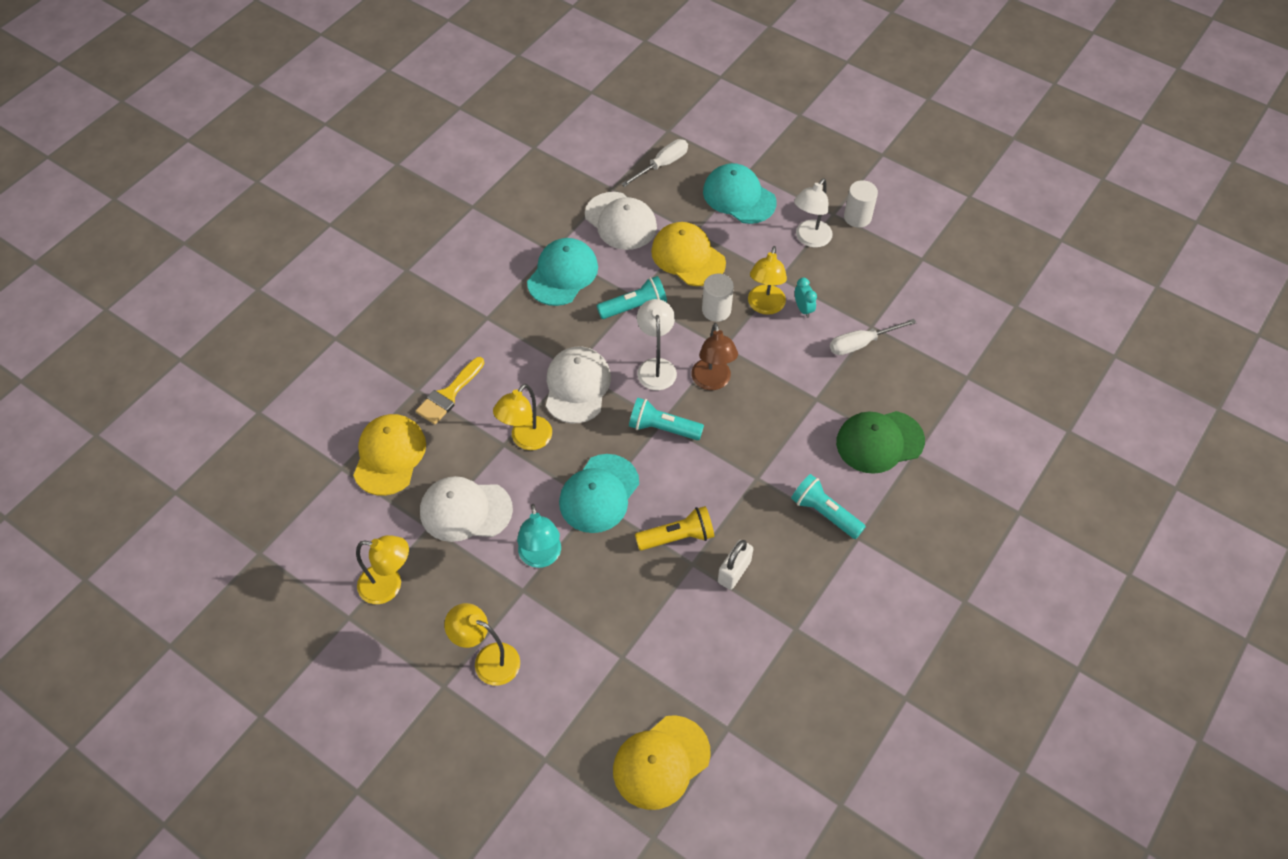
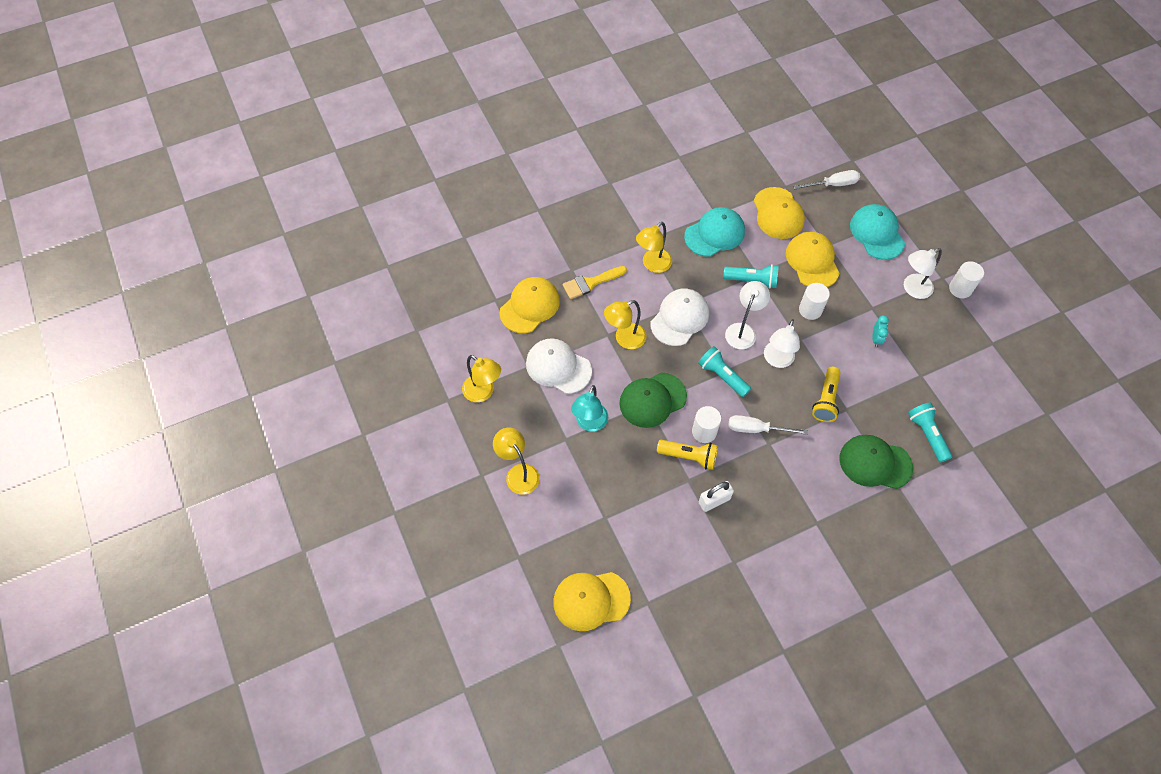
camera: 30 degrees right, 5 degrees up
turquoise cap [559,454,639,533] -> green cap [619,372,687,428]
white cap [585,192,657,250] -> yellow cap [754,187,805,239]
brown lamp [691,323,738,390] -> white lamp [764,319,800,368]
yellow lamp [748,246,787,315] -> yellow lamp moved to [636,222,672,273]
turquoise flashlight [791,474,866,539] -> turquoise flashlight moved to [908,402,952,462]
white screwdriver [830,319,917,355] -> white screwdriver moved to [728,415,808,435]
none -> white cylinder [692,406,721,443]
none -> yellow flashlight [812,367,841,422]

